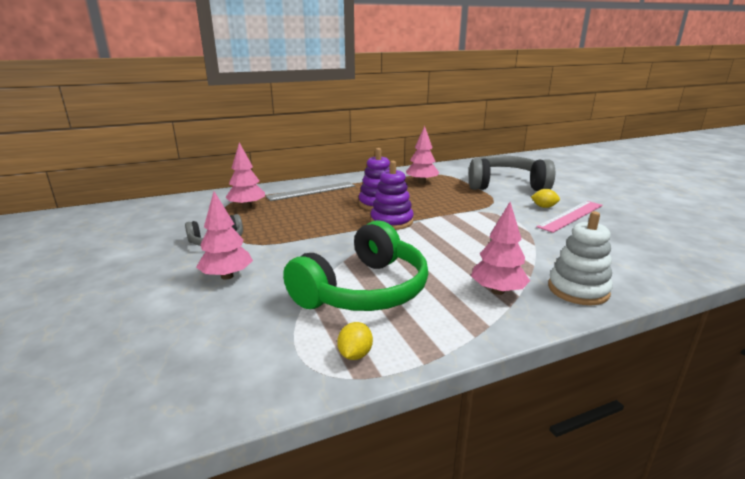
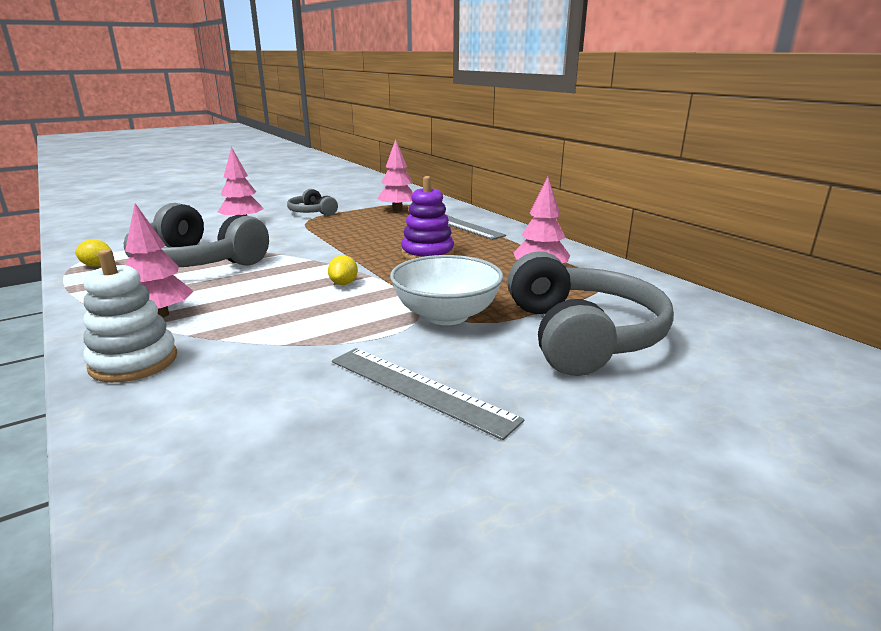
camera: 80 degrees right, 0 degrees up
green headphones [283,220,428,311] -> grey headphones [124,203,269,267]
purple stacking toy [371,161,413,230] -> none
yellow lemon [531,189,560,208] -> yellow lemon moved to [328,255,358,285]
pink ruler [536,201,603,233] -> grey ruler [332,348,524,440]
none -> white bowl [390,255,503,325]

